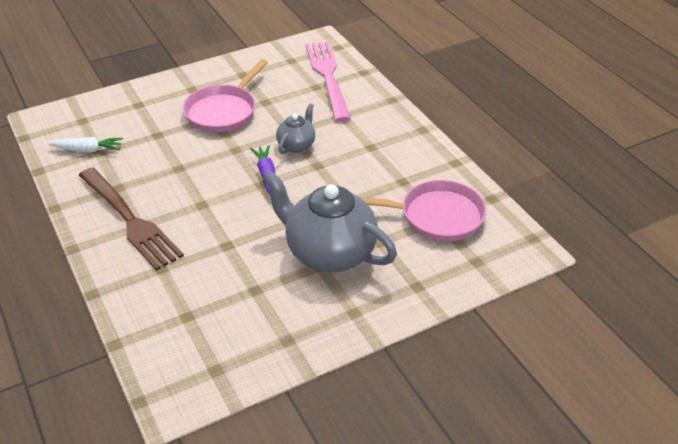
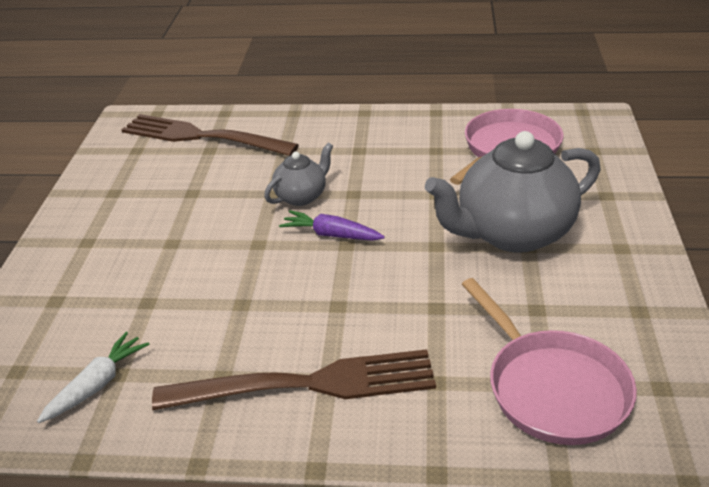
camera: 55 degrees left, 5 degrees down
pink pan [183,59,268,133] -> pink pan moved to [462,278,637,445]
grey teapot [276,103,315,154] -> grey teapot turned 75 degrees clockwise [264,143,333,206]
pink fork [305,41,351,122] -> brown fork [121,114,299,156]

